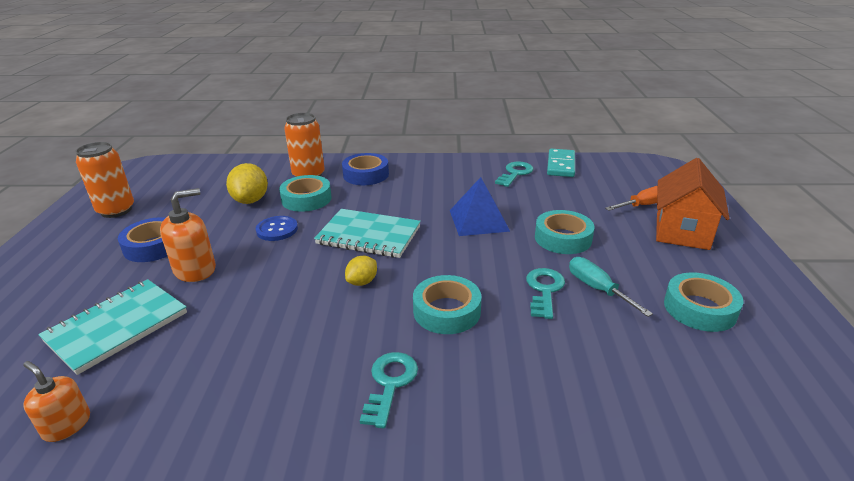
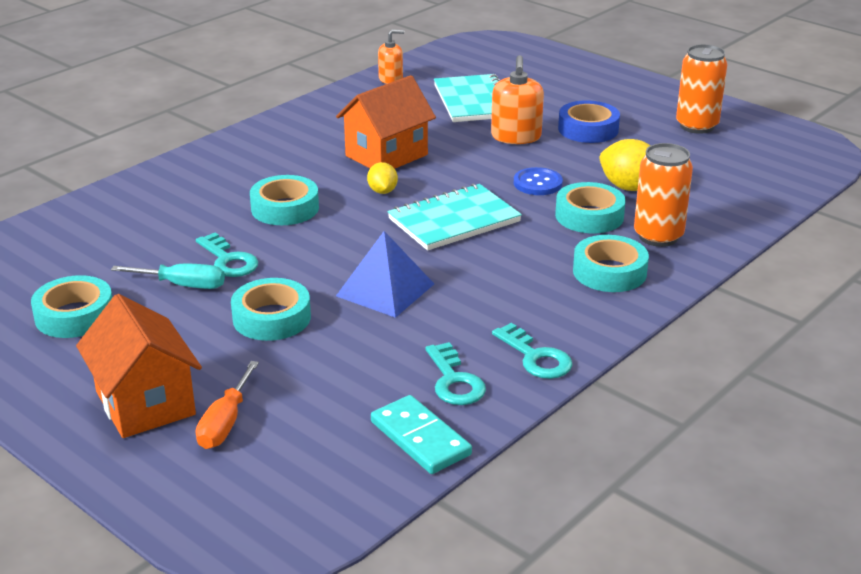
camera: 130 degrees right, 0 degrees up
blue tape [342,153,389,185] -> turquoise tape [573,235,649,292]
turquoise key [360,352,418,428] -> turquoise key moved to [492,323,573,379]
none -> orange house [336,75,436,169]

